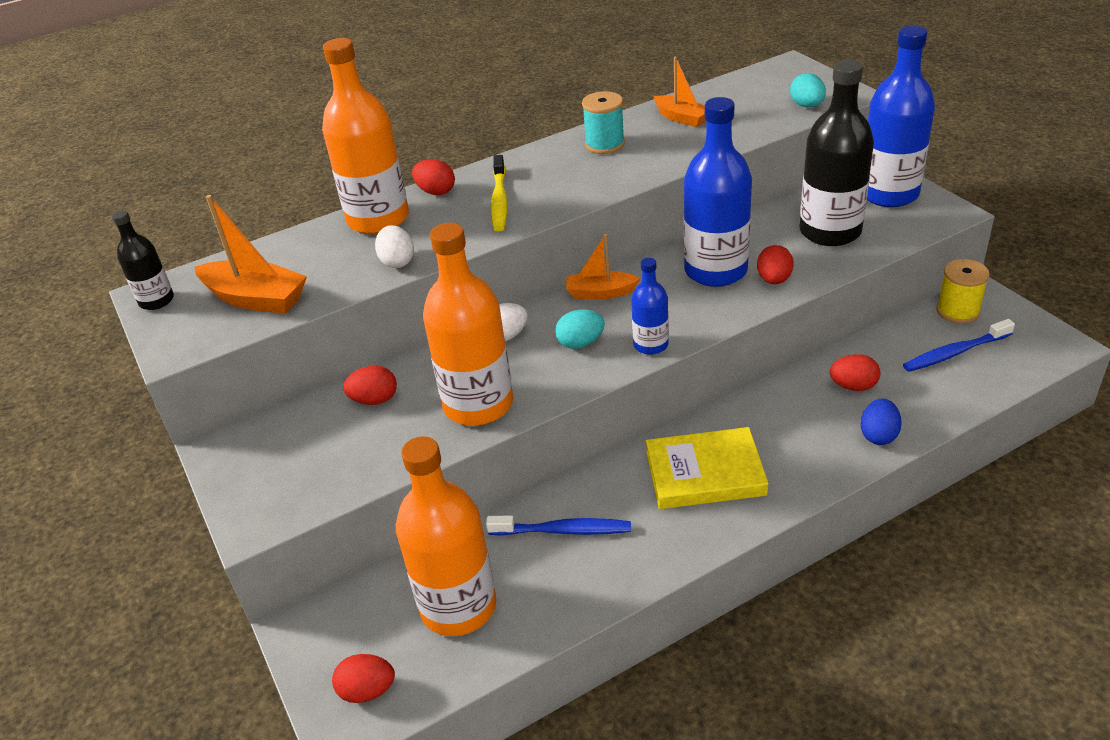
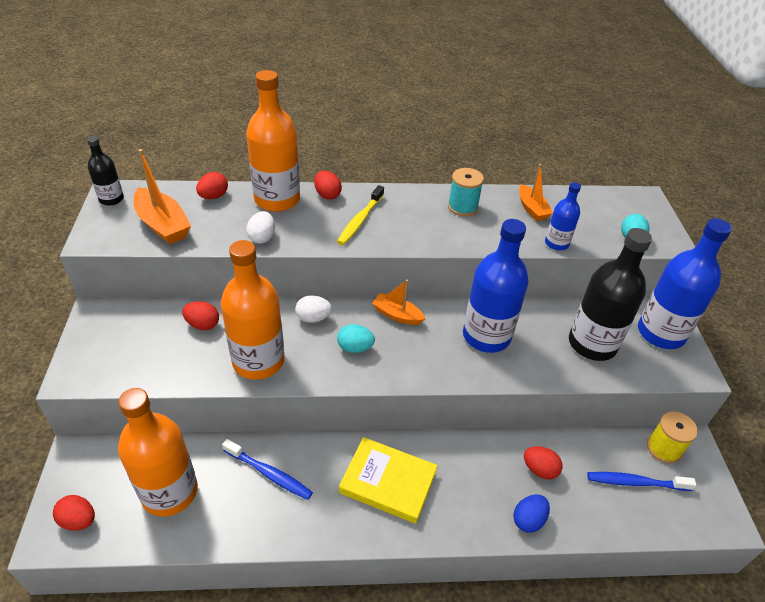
camera: 20 degrees right, 5 degrees up
blue bottle [631,258,669,355] -> blue bottle moved to [545,182,581,251]
red egg [757,245,794,284] -> red egg moved to [196,172,228,199]

